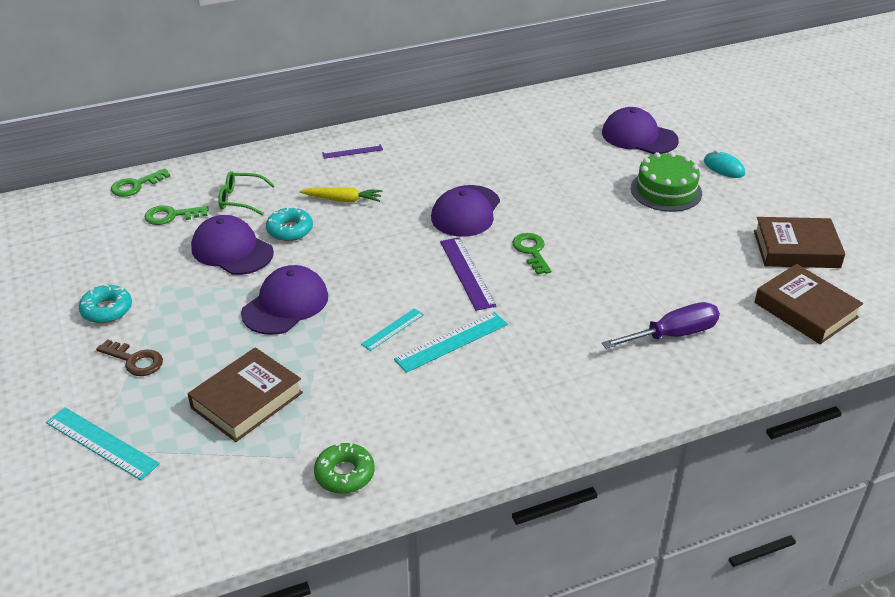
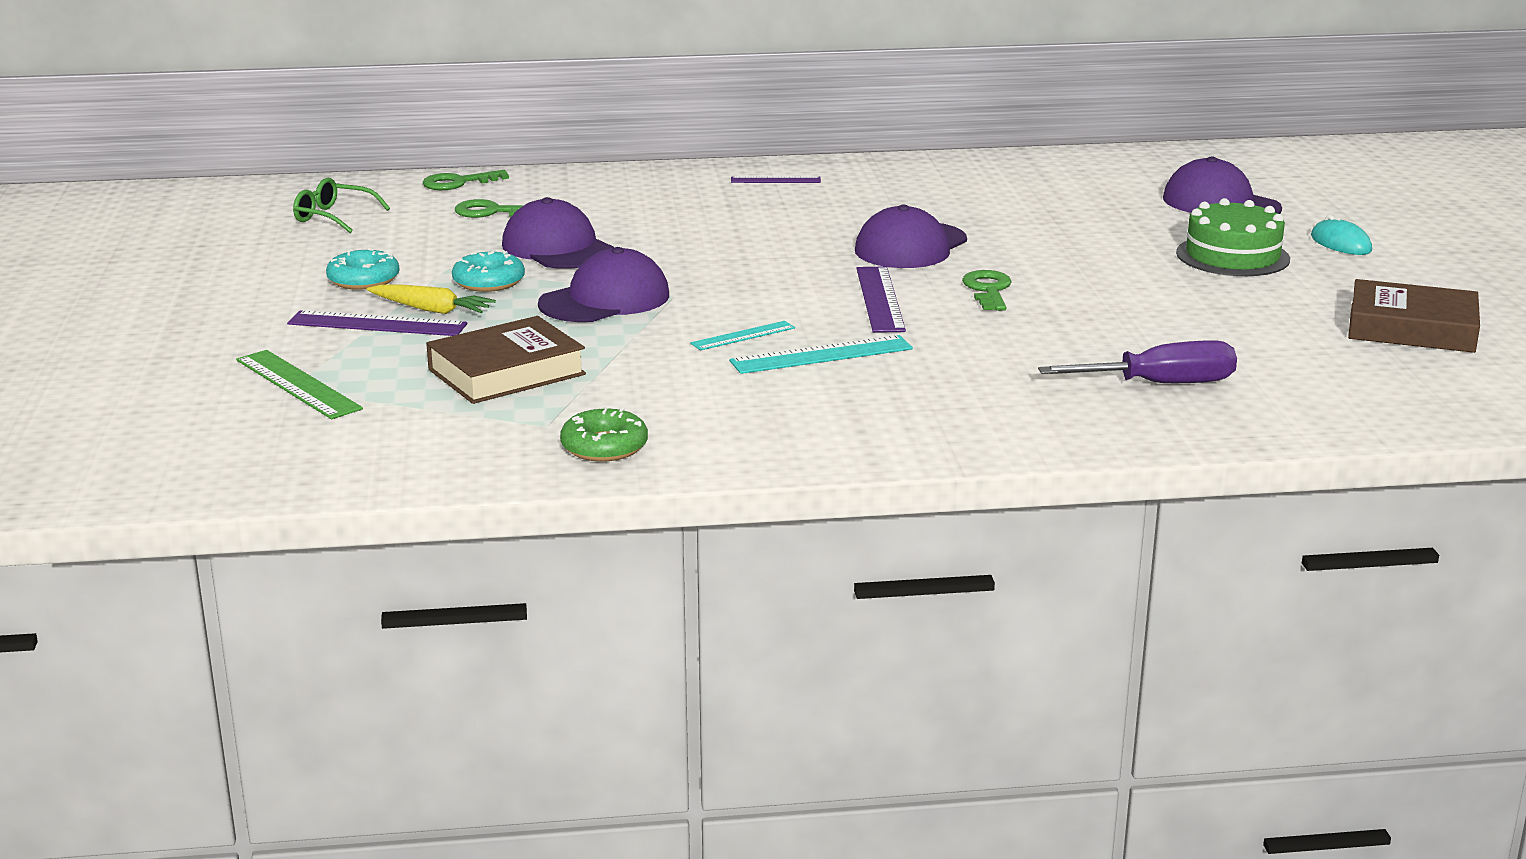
camera: 15 degrees right, 15 degrees down
turquoise ruler [46,407,160,480] -> green ruler [236,350,363,419]
brown key [96,339,163,376] -> purple ruler [287,310,468,336]
green glasses [218,171,275,216] -> green glasses moved to [293,178,390,233]
turquoise donut [266,206,313,241] -> turquoise donut moved to [452,250,525,292]
yellow carrot [299,187,382,202] -> yellow carrot moved to [366,284,496,314]
brown book [754,264,863,344] -> none

